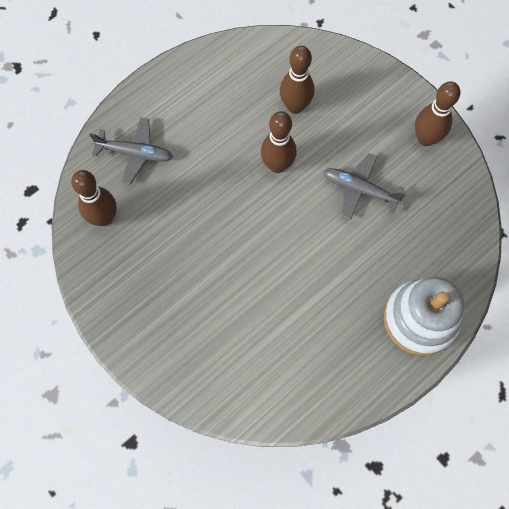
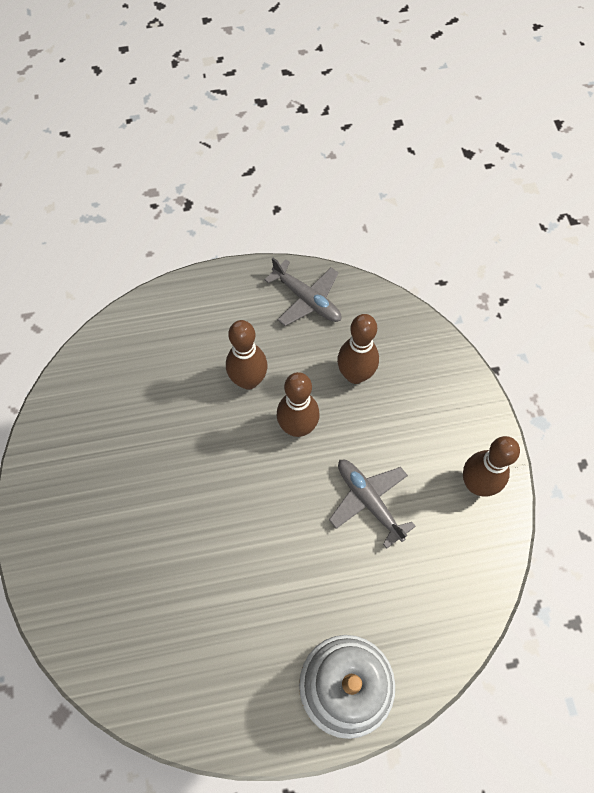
camera: 30 degrees right, 5 degrees down
brown bowling pin [71,170,117,226] -> brown bowling pin moved to [226,320,267,390]
grey plane [89,117,173,185] -> grey plane moved to [264,258,341,326]

